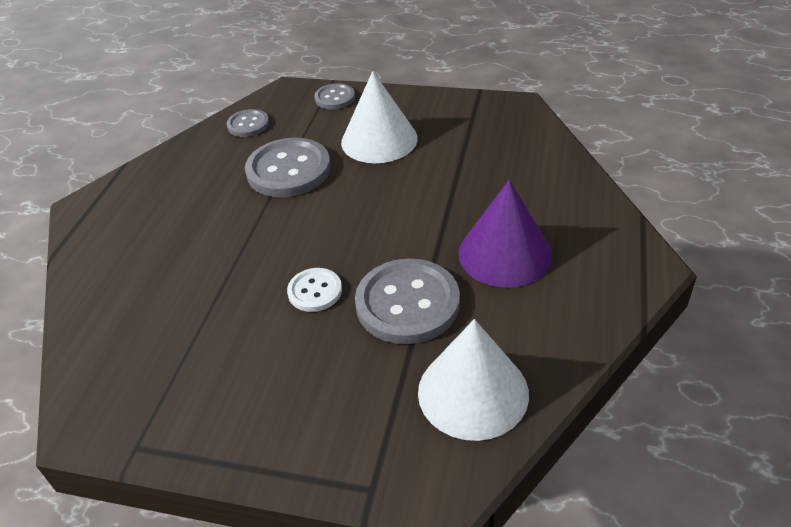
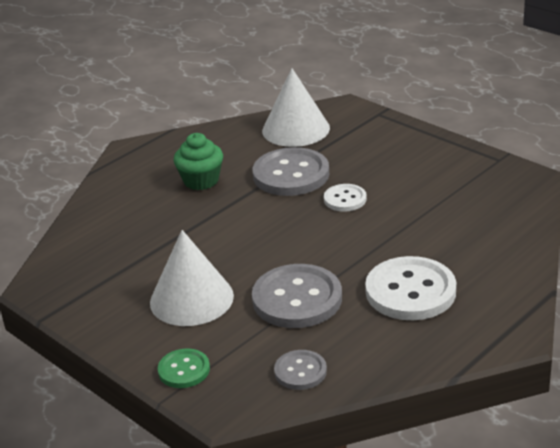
camera: 150 degrees left, 10 degrees down
grey button [315,83,355,109] -> green button [158,348,210,388]
purple cone [458,180,552,288] -> green cupcake [174,133,223,190]
none -> white button [365,256,456,320]

